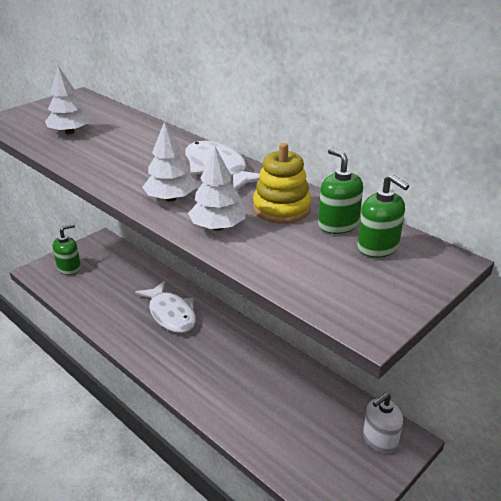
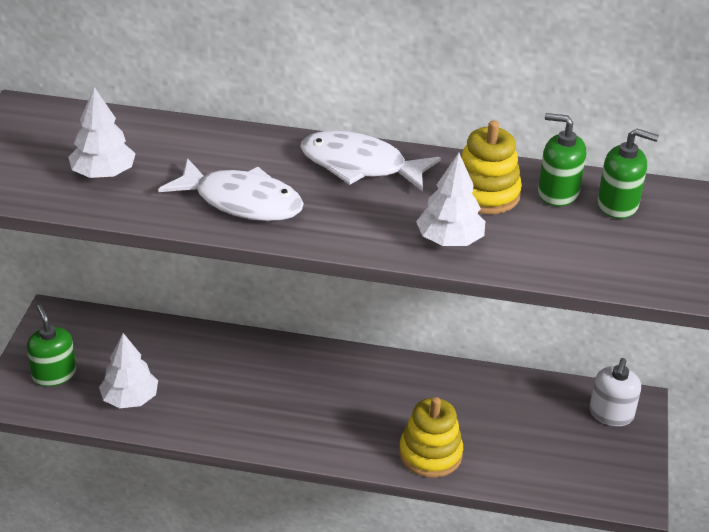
camera: 35 degrees left, 5 degrees up
green soap dispenser [53,224,81,275] -> green soap dispenser turned 45 degrees counterclockwise [27,305,76,386]
white fish [135,281,196,333] -> white fish moved to [158,158,304,221]
white tree [142,122,196,202] -> white tree moved to [99,333,158,408]
none -> yellow stacking toy [399,397,463,478]

